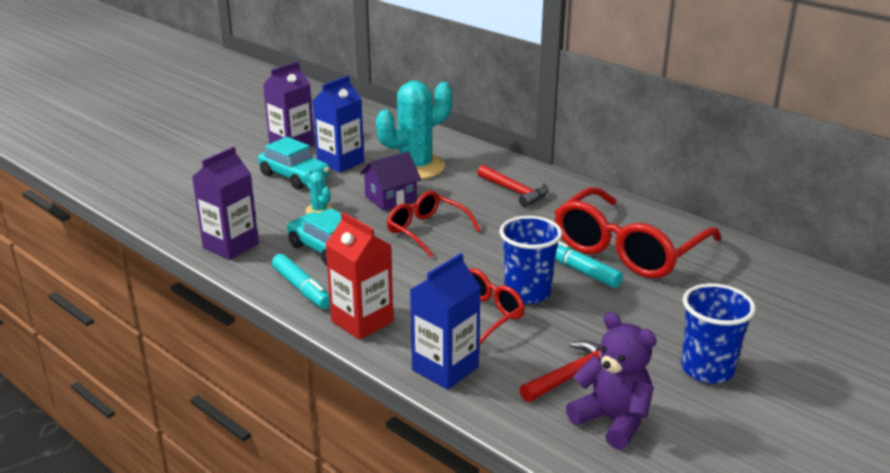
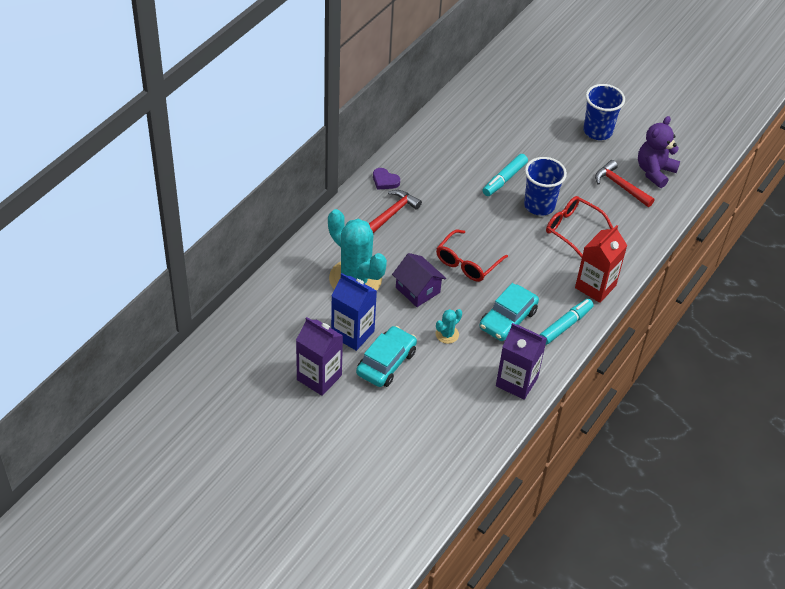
camera: 100 degrees left, 20 degrees up
blue carton [410,253,481,390] -> none
red glasses [555,187,721,278] -> none
none -> purple heart [373,168,400,190]

